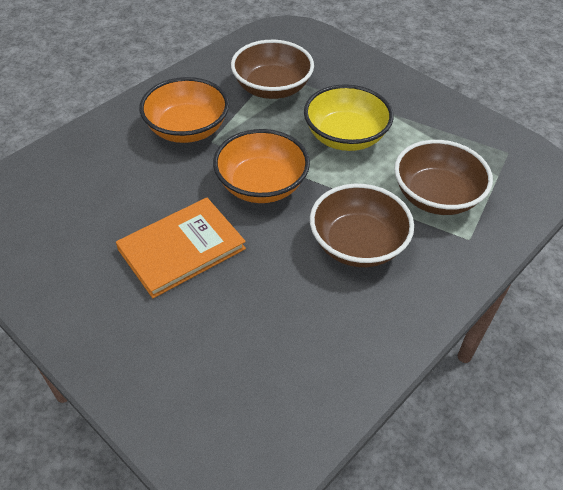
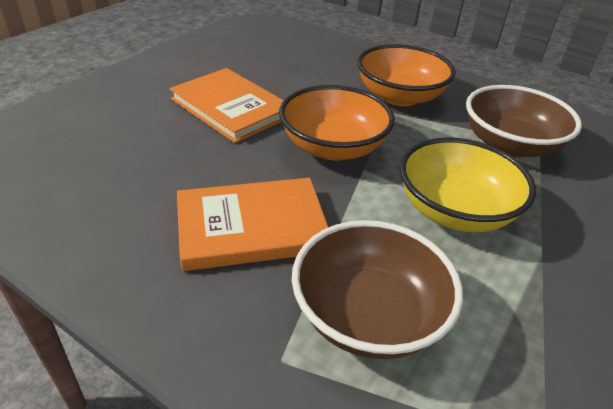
camera: 80 degrees right, 10 degrees down
brown bowl [310,184,414,267] -> orange book [177,178,329,271]

